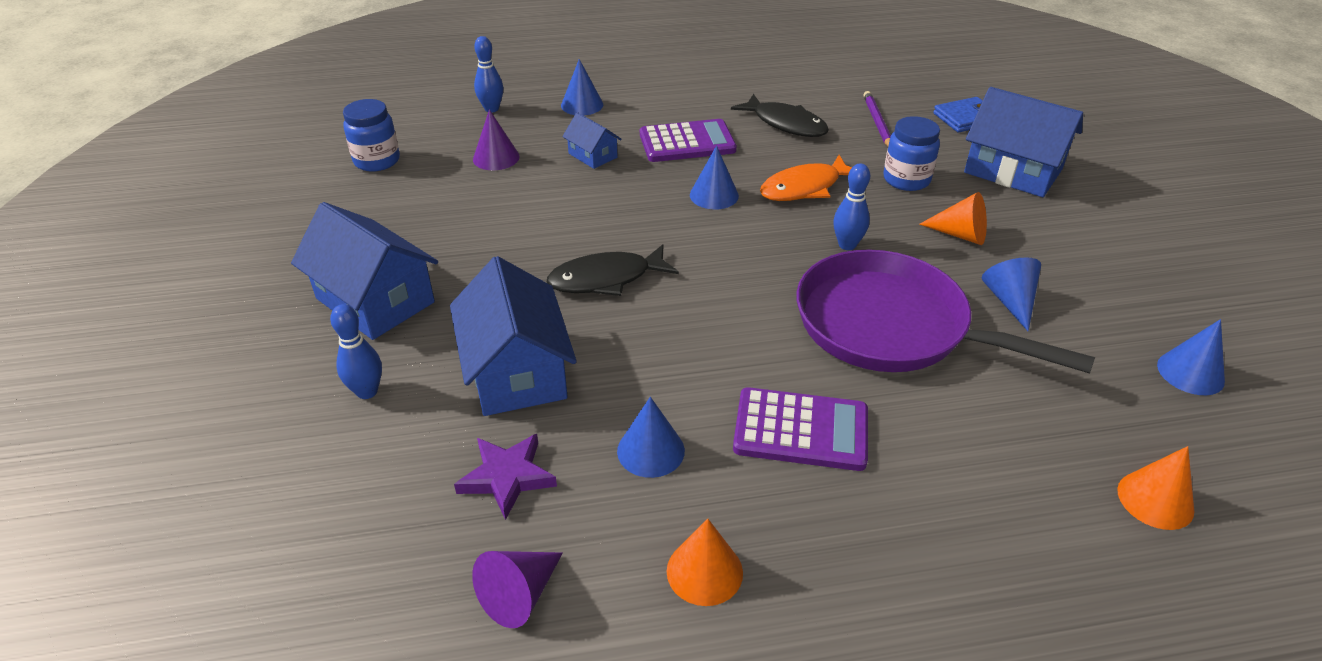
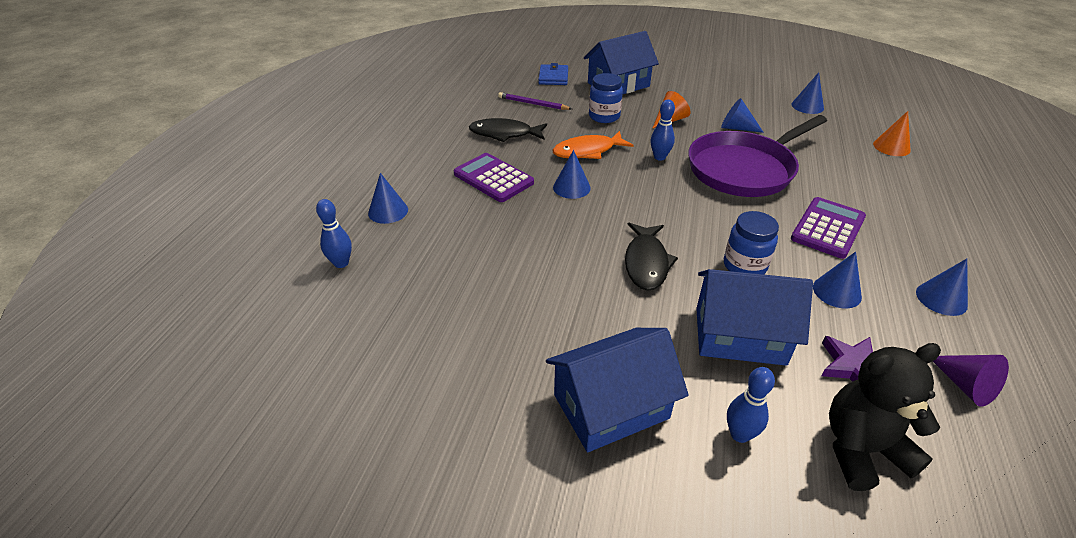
camera: 65 degrees left, 0 degrees up
blue jar [343,99,400,172] -> blue jar moved to [724,211,779,275]
purple cone [473,109,519,170] -> none
blue house [562,112,622,169] -> none
purple calculator [640,119,737,162] -> purple calculator turned 60 degrees counterclockwise [454,153,534,202]
orange cone [667,519,743,606] -> blue cone [916,259,968,316]
black fish [731,94,829,137] -> black fish turned 150 degrees counterclockwise [469,118,547,142]
orange fish [760,155,852,201] -> orange fish turned 75 degrees clockwise [553,131,634,159]
none -> black teddy bear [829,343,941,491]

